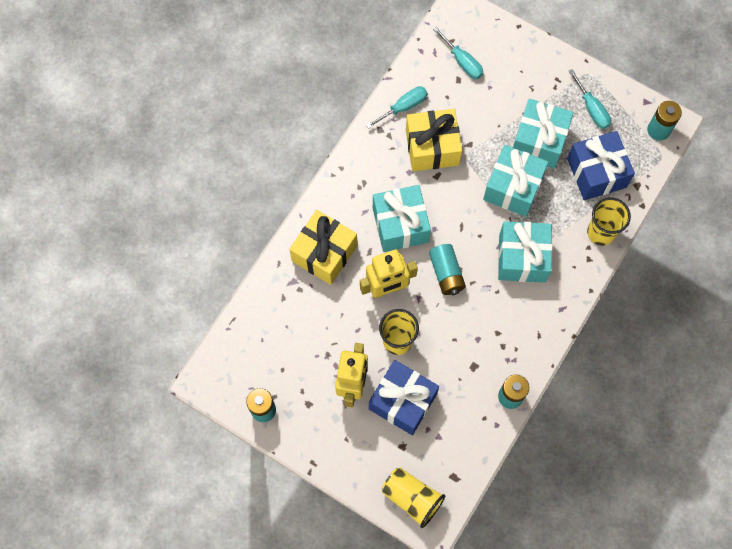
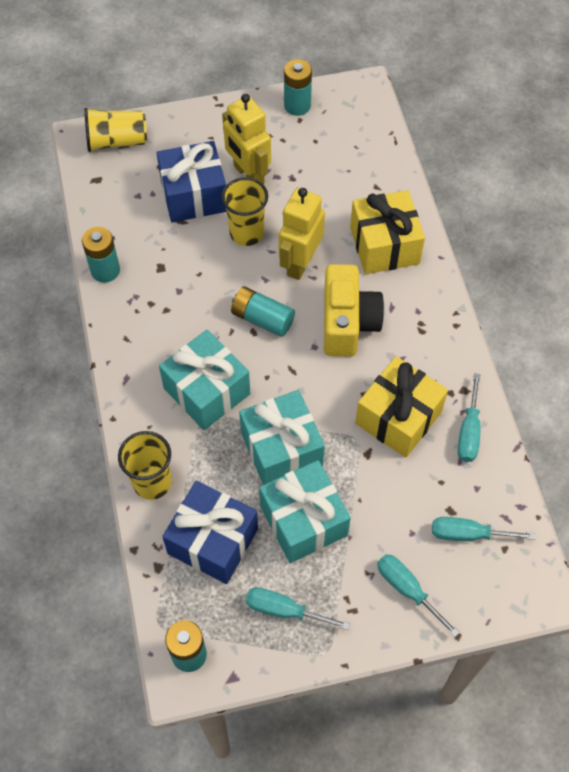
camera: 135 degrees right, 10 degrees down
turquoise gift [373,185,431,252] -> yellow camera [324,264,384,357]
none -> turquoise screwdriver [377,554,460,637]

